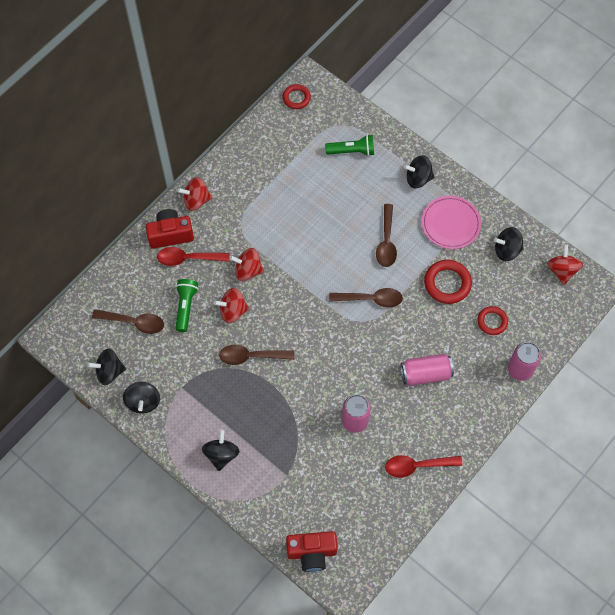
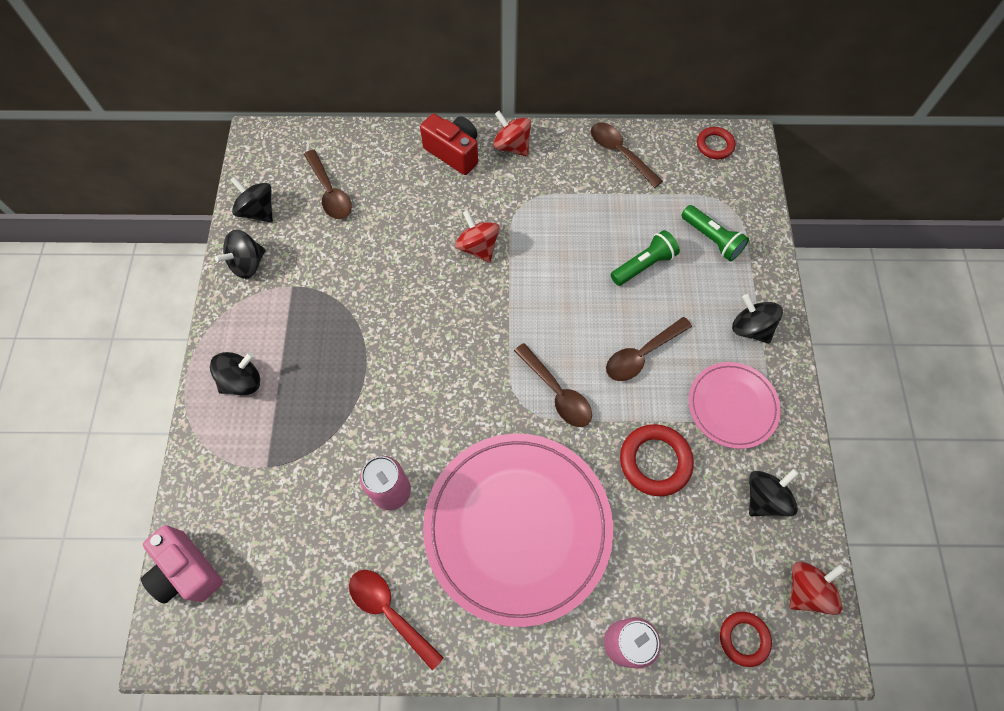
camera: 50 degrees right, 0 degrees up
red spoon [157,247,230,266] -> none
green flashlight [175,279,199,332] -> green flashlight moved to [611,230,680,286]
red spinning top [214,288,249,323] -> none
brown spoon [219,344,294,365] -> brown spoon moved to [591,123,663,188]
red camera [286,531,338,572] -> pink camera [141,525,223,604]
pink can [401,354,454,386] -> pink plate [423,433,613,627]
red ring [477,306,508,335] -> red ring moved to [720,612,772,667]
black spinning top [494,227,524,261] -> black spinning top turned 90 degrees clockwise [749,469,799,516]

